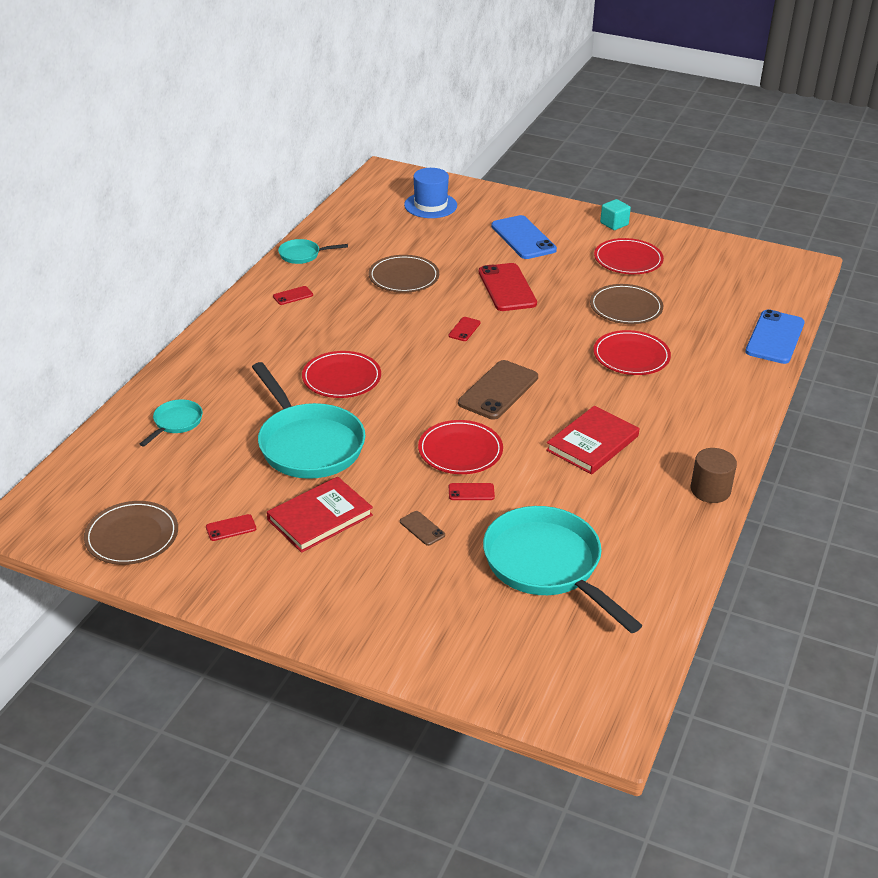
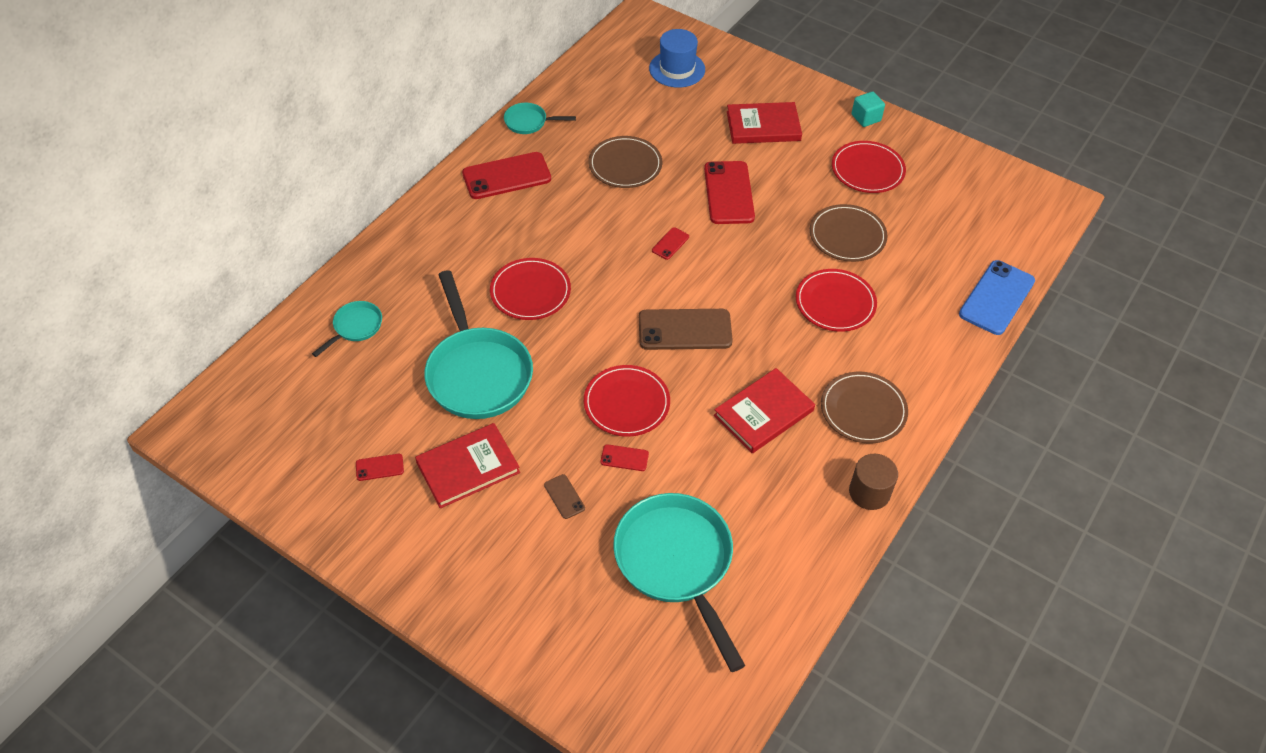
camera: 10 degrees right, 15 degrees up
brown plate [84,501,178,565] -> brown plate moved to [821,372,908,443]
red phone [273,286,313,305] -> red phone [462,152,551,199], size x2.17
brown phone [458,360,538,420] -> brown phone turned 45 degrees clockwise [639,309,733,350]
blue phone [491,215,557,259] -> red book [727,102,802,144]

